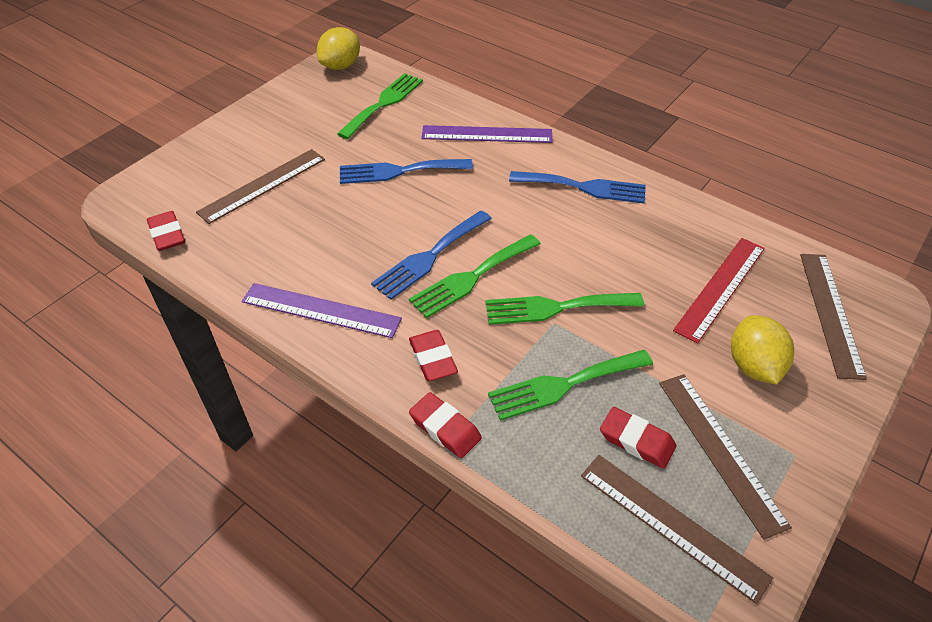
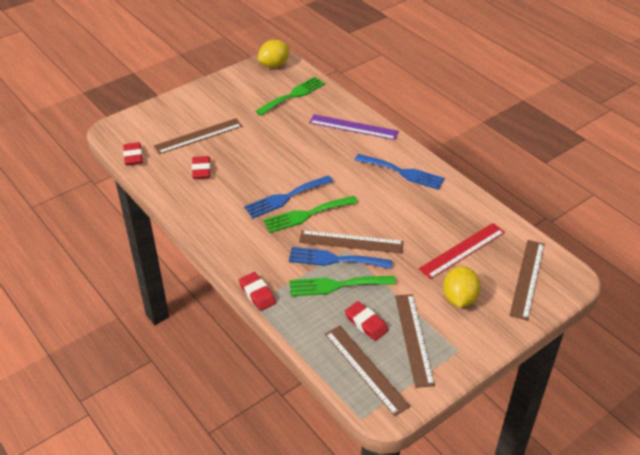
camera: 15 degrees right, 5 degrees down
purple ruler [242,283,402,338] -> none
blue fork [340,159,473,184] -> blue fork moved to [289,247,392,269]
red eraser [409,330,458,381] -> red eraser moved to [192,156,211,179]
green fork [485,293,644,325] -> brown ruler [299,230,404,254]

